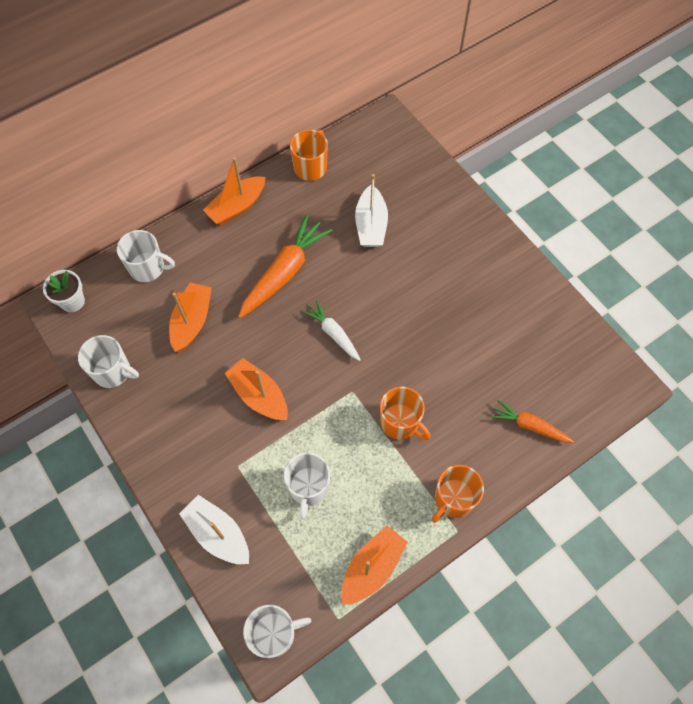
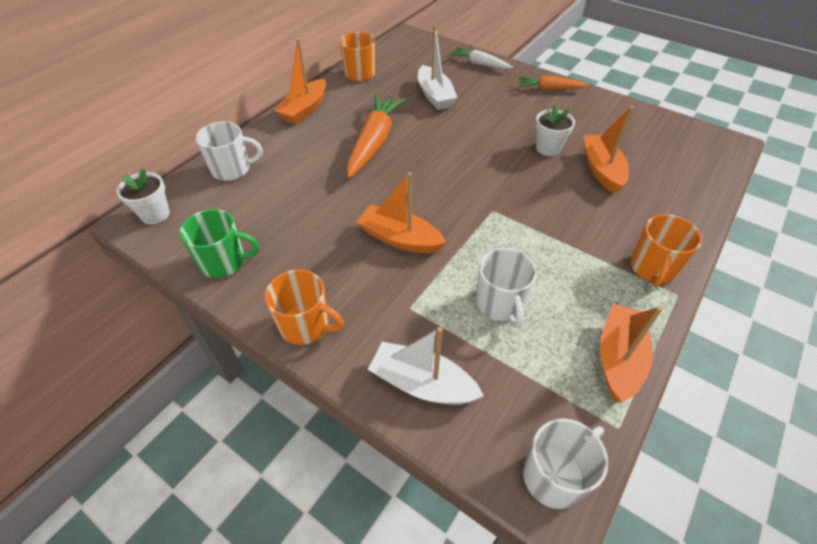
camera: 20 degrees left, 15 degrees down
white mug [78,335,139,388] -> green mug [179,209,259,278]
orange boat [169,282,212,352] -> orange boat moved to [583,106,634,194]
white carrot [302,300,361,361] -> white carrot moved to [450,48,513,69]
orange mug [380,387,431,440] -> orange mug moved to [265,269,344,345]
orange carrot [491,400,574,443] -> orange carrot moved to [518,76,589,90]
none -> white flower pot [535,104,575,156]

